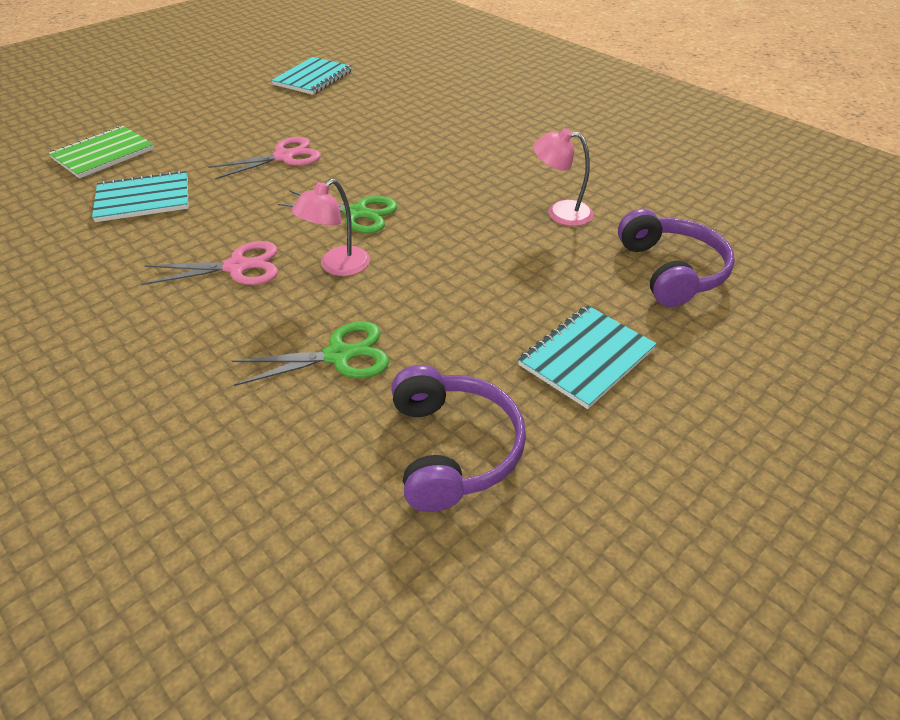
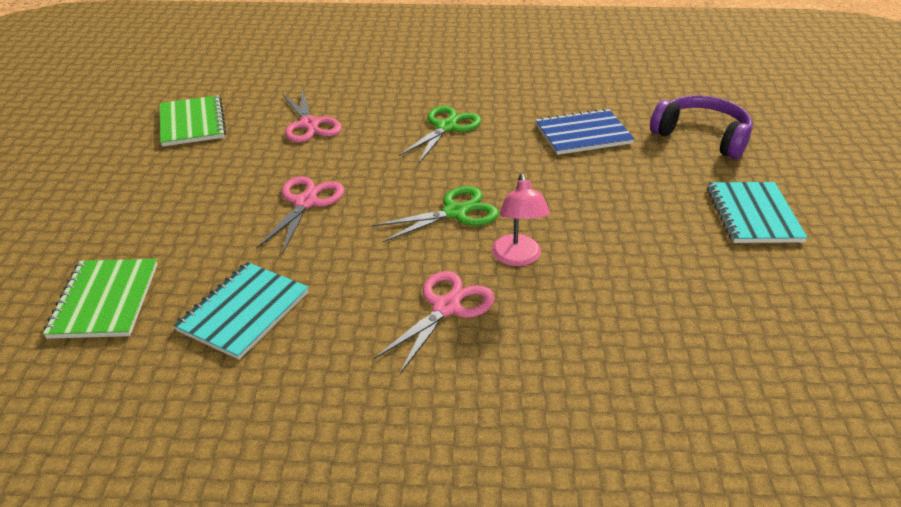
camera: 45 degrees left, 5 degrees down
green scissors [232,321,389,386] -> green scissors moved to [398,106,481,163]
turquoise notebook [271,57,352,95] -> green notebook [160,95,226,147]
purple headphones [391,365,526,512] -> none
pink lamp [533,128,593,226] -> blue notebook [536,108,635,155]
none -> pink scissors [282,89,342,143]

